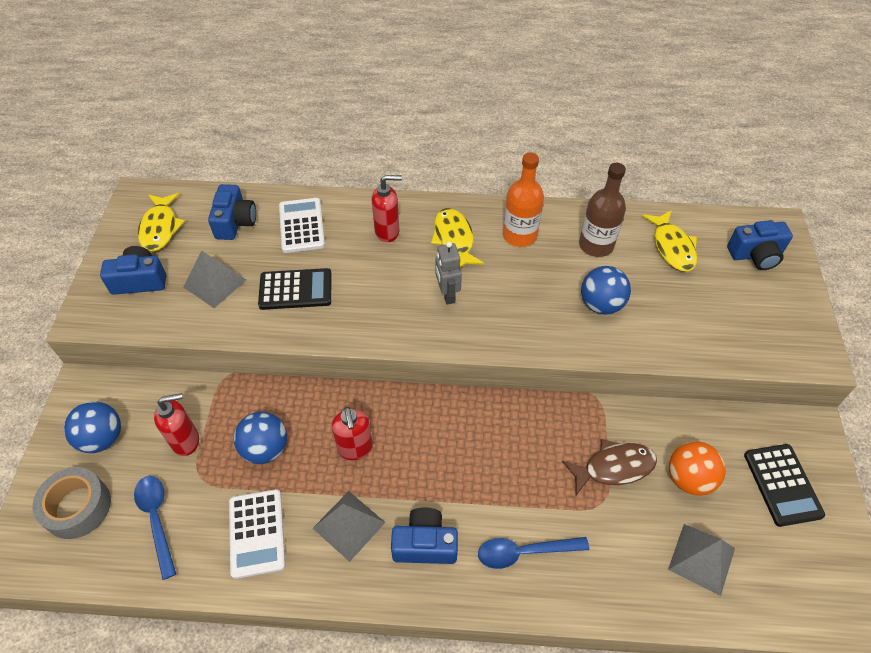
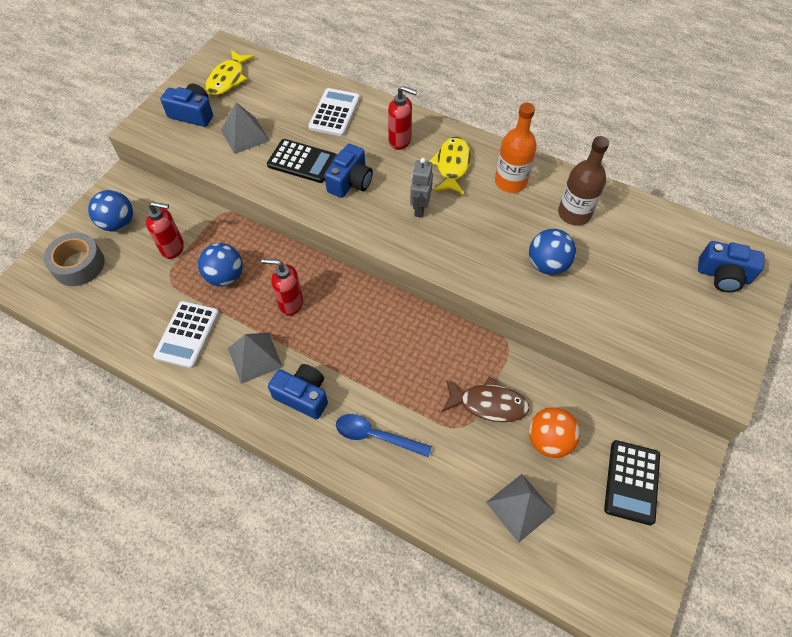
camera: 25 degrees right, 5 degrees up
blue spoon [134,476,176,580] -> none
blue camera [208,184,256,240] -> blue camera moved to [325,144,373,198]
red soap dispenser [332,407,373,460] -> red soap dispenser turned 90 degrees clockwise [261,259,303,316]
yellow fish [642,210,697,272] -> none

